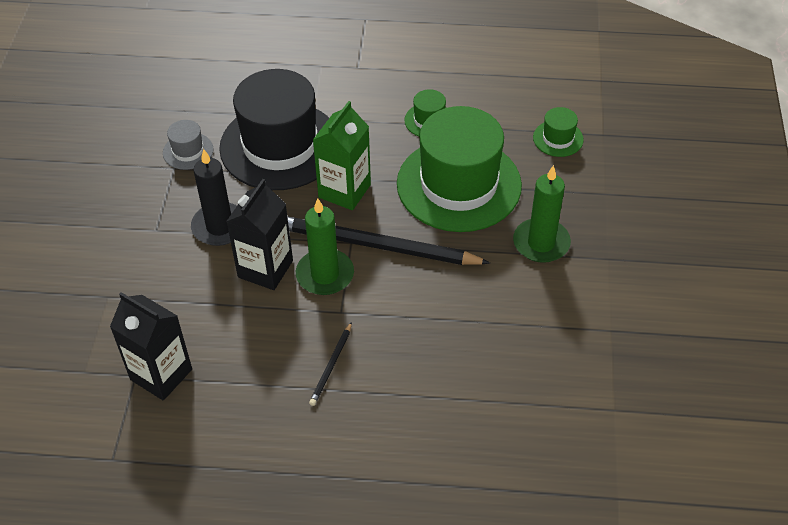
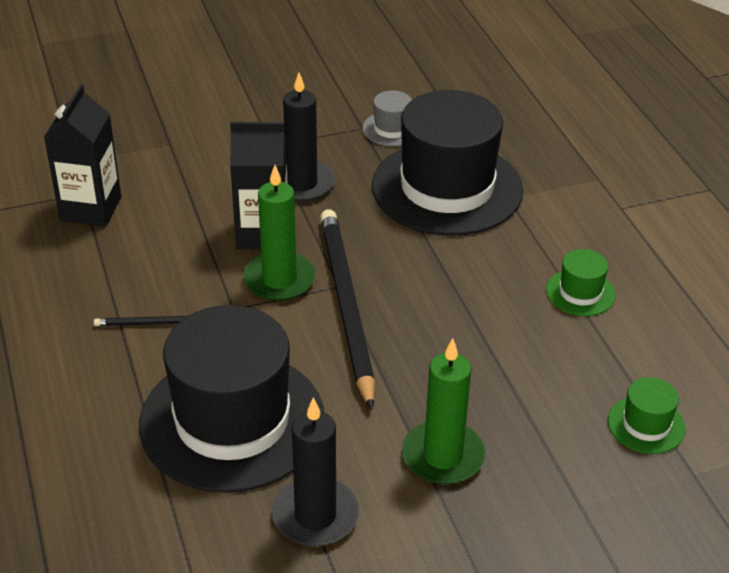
camera: 65 degrees right, 10 degrees down
green carton [313,101,371,210] -> none
green hat [397,106,522,232] -> none
none -> black hat [139,305,324,493]
none -> black candle [272,397,359,546]

